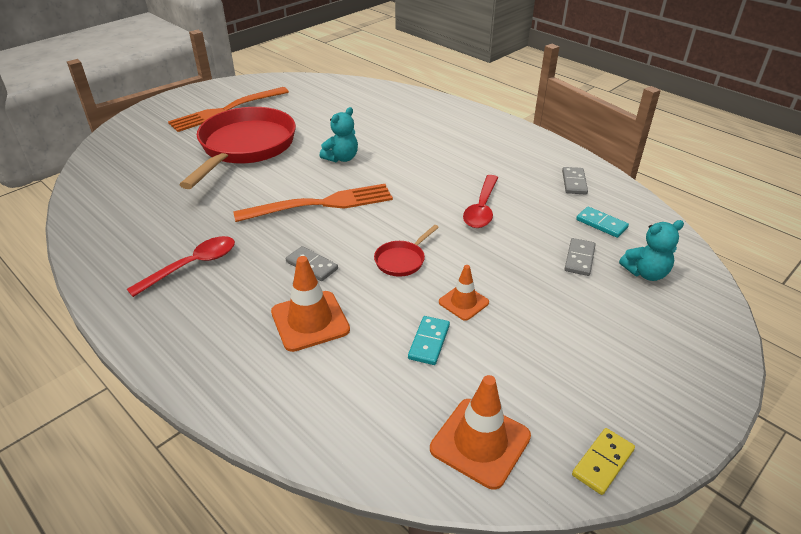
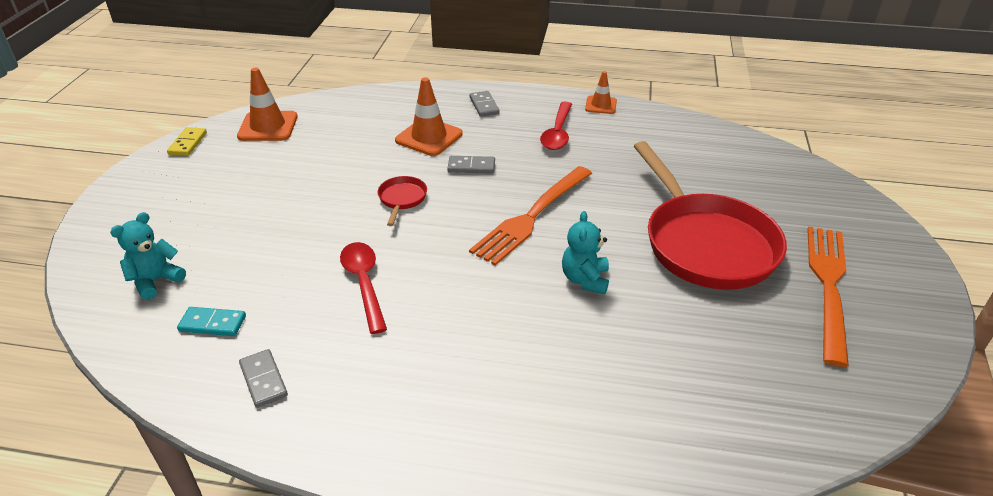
camera: 145 degrees right, 0 degrees up
turquoise domino [408,316,450,365] -> none
orange traffic cone [439,265,489,321] -> orange traffic cone moved to [585,71,617,114]
grey domino [564,238,596,276] -> grey domino moved to [470,91,500,117]

